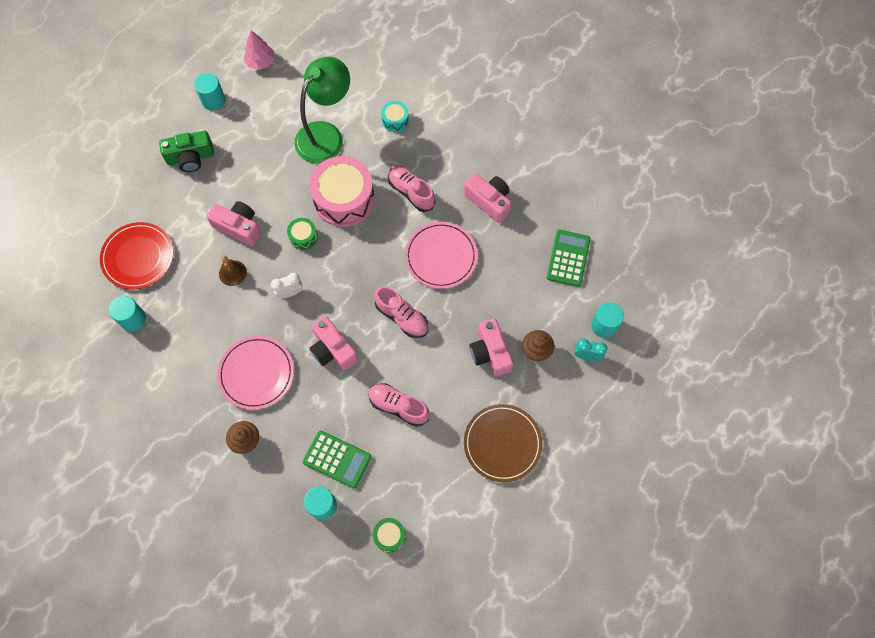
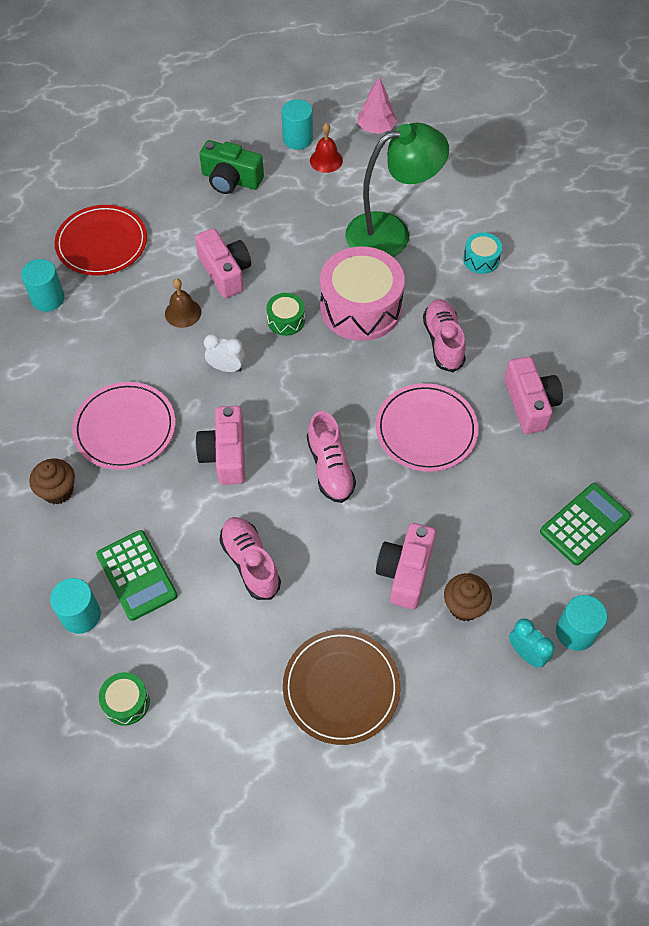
camera: 35 degrees right, 10 degrees down
none -> red bell [310,123,343,173]

